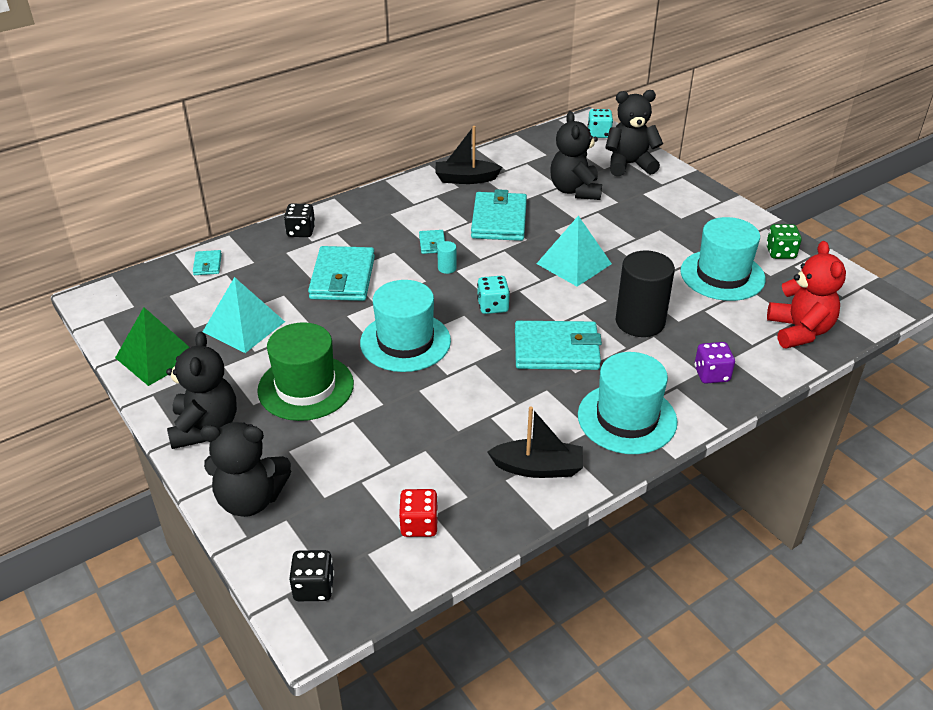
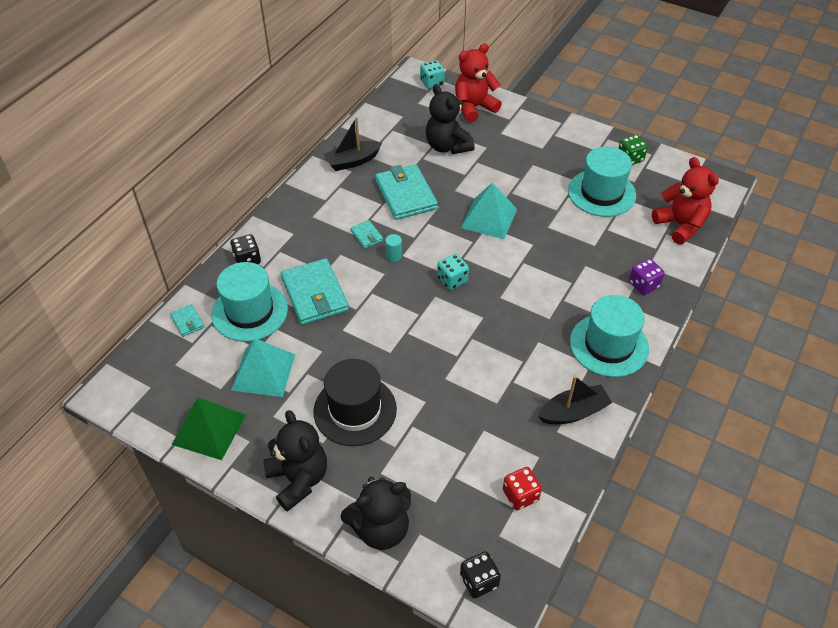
camera: 25 degrees left, 10 degrees up
green hat [257,322,354,421] -> black hat [313,359,397,446]
turquoise hat [360,280,451,372] -> turquoise hat moved to [211,262,288,342]
turquoise wallet [515,321,602,370] -> none
black teddy bear [605,90,663,176] -> red teddy bear [455,44,502,122]
black cylinder [616,251,675,337] -> none

